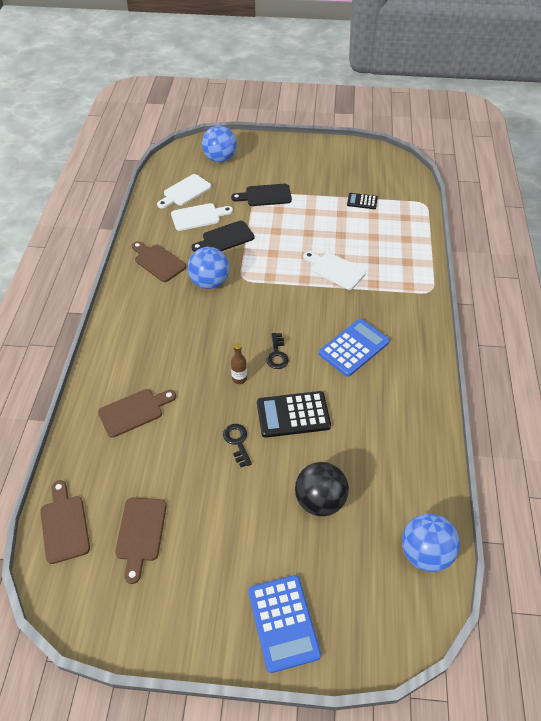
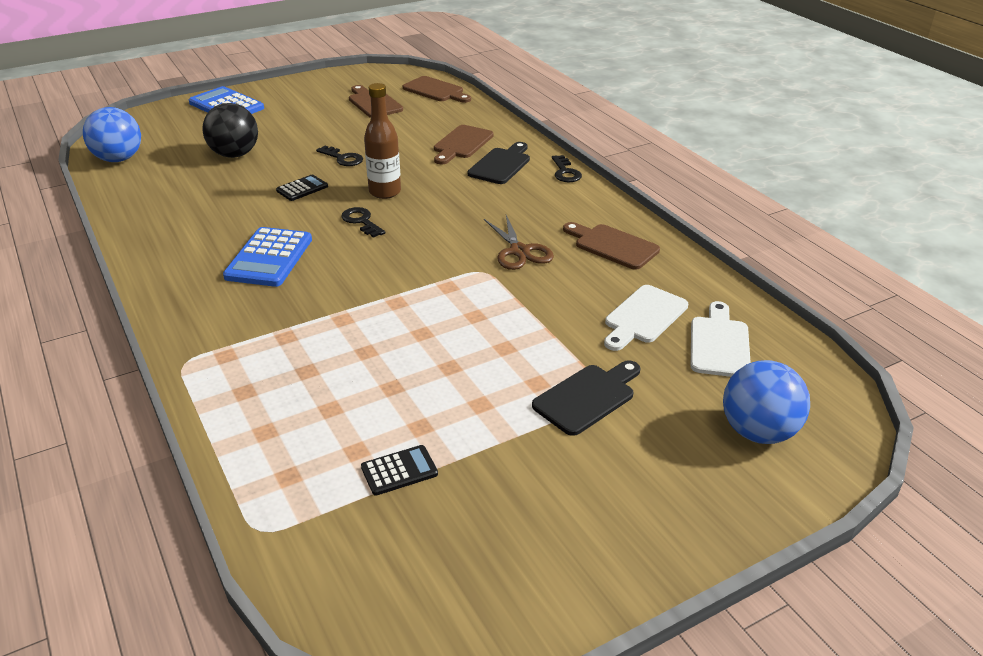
camera: 145 degrees right, 15 degrees down
brown cutting board [132,241,186,282] -> brown cutting board turned 150 degrees counterclockwise [563,222,660,270]
blue ball [188,247,229,289] -> brown scissors [484,215,554,270]
black cutting board [192,221,254,252] -> black cutting board moved to [468,142,530,184]
brown bottle [231,343,247,384] -> brown bottle [364,83,401,199], size x1.72
black calculator [257,391,331,438] -> black calculator [276,174,328,201], size x0.55
white cutting board [303,251,366,290] -> none
none -> black key [552,155,582,182]

